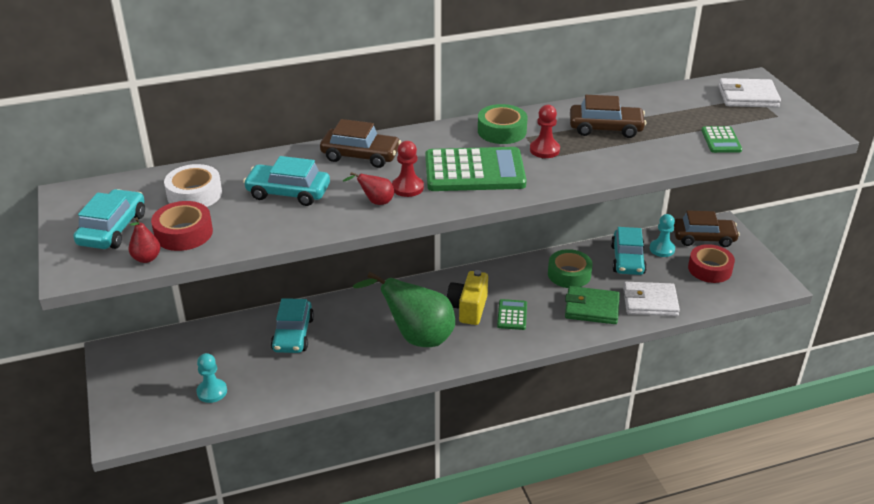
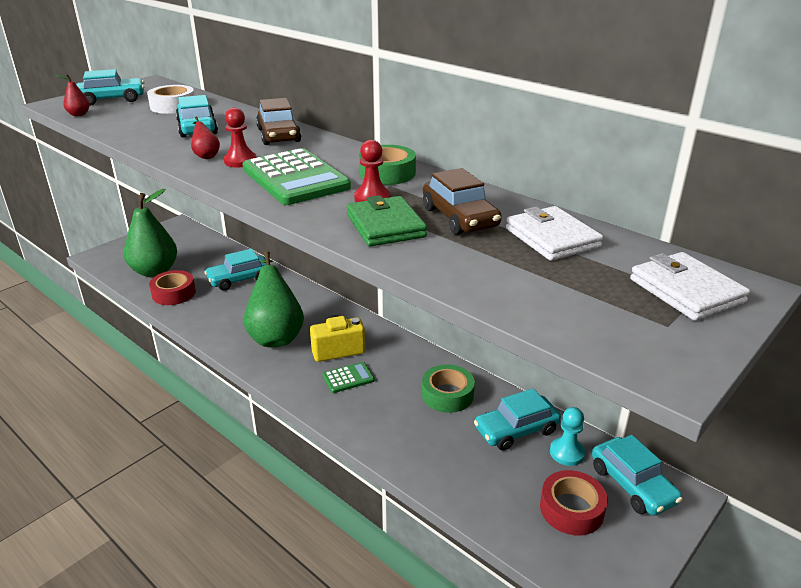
camera: 60 degrees right, 5 degrees down
red tape [151,201,213,251] -> red tape moved to [149,270,196,305]
turquoise pawn [196,353,227,403] -> green pear [124,189,177,277]
green wallet [565,286,620,324] -> green wallet moved to [347,195,427,246]
white wallet [623,282,680,316] -> white wallet moved to [506,206,603,261]
brown car [674,210,740,247] -> turquoise car [592,435,683,516]
green calculator [701,126,742,153] -> none

